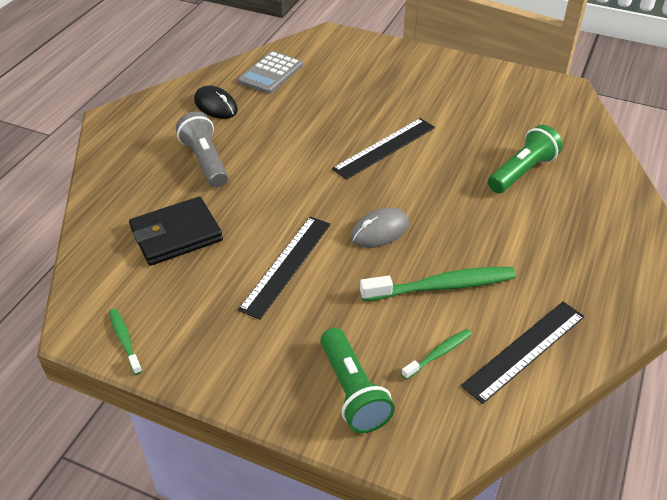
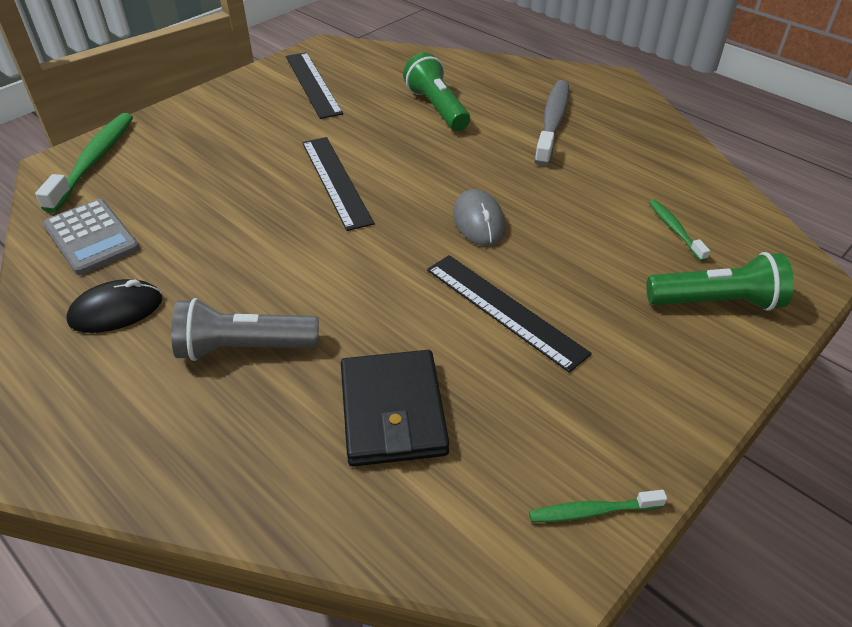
camera: 70 degrees left, 0 degrees up
green toothbrush [360,267,516,301] -> green toothbrush moved to [35,113,133,213]
black ruler [461,302,585,404] -> black ruler moved to [286,52,343,119]
none -> grey toothbrush [534,80,569,166]

